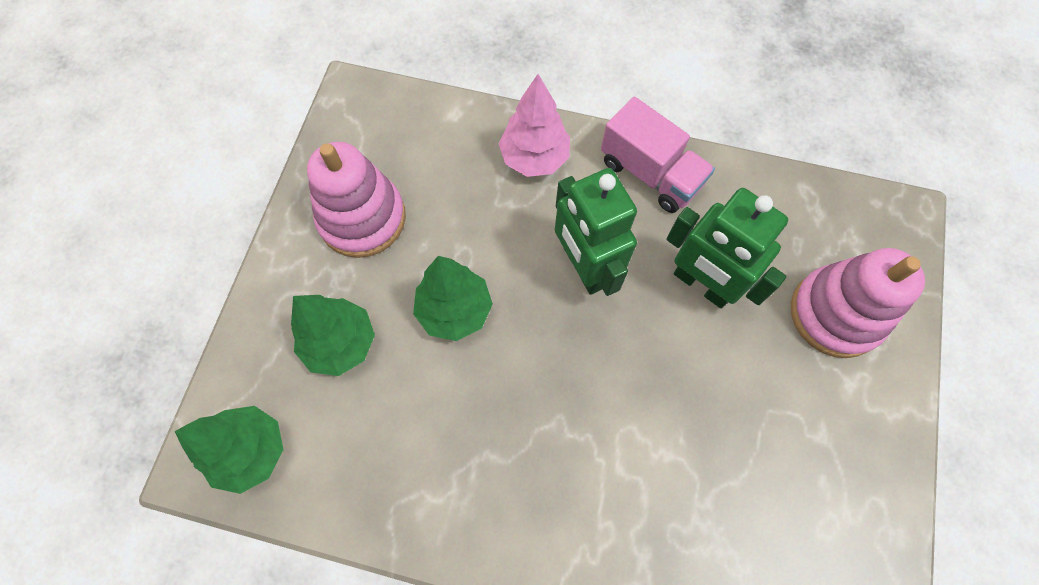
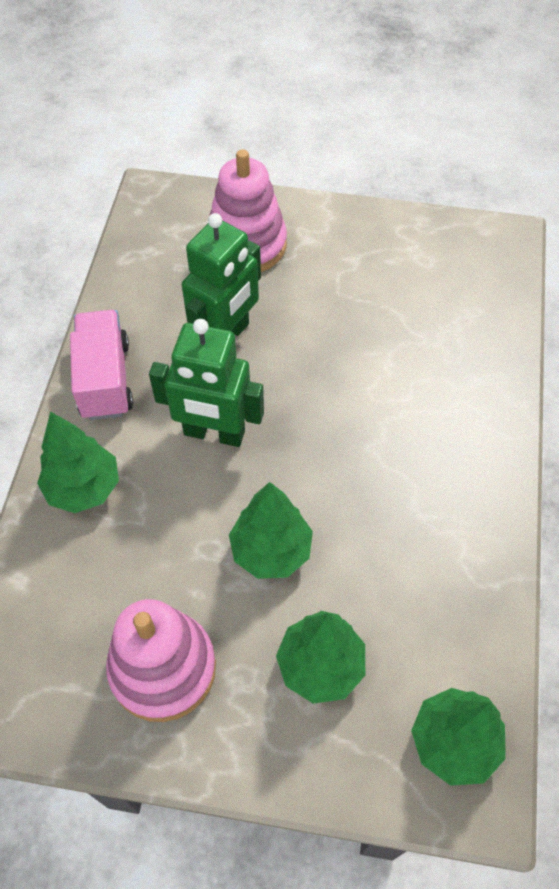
camera: 95 degrees left, 10 degrees down
pink tree [498,74,570,177] -> green tree [37,412,119,513]
green robot [555,168,637,296] -> green robot turned 45 degrees clockwise [149,319,264,447]
pink truck [601,97,715,213] -> pink truck turned 45 degrees counterclockwise [70,310,133,420]

